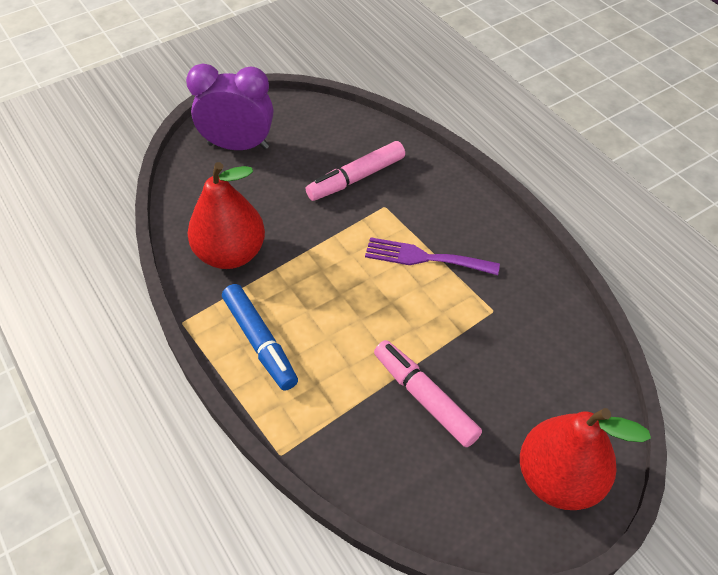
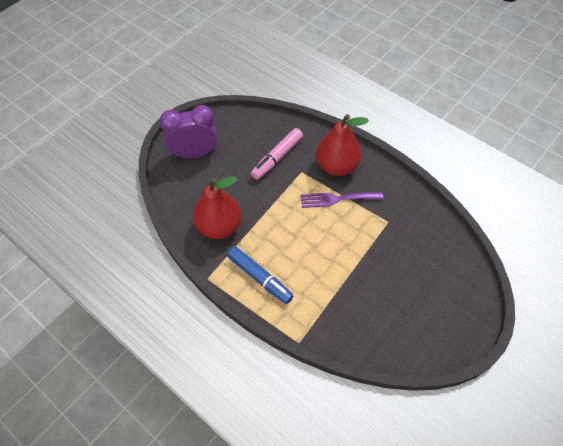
camera: 15 degrees left, 5 degrees up
pink marker [374,340,482,447] -> none
red pear [520,408,651,510] -> red pear moved to [316,114,369,176]

